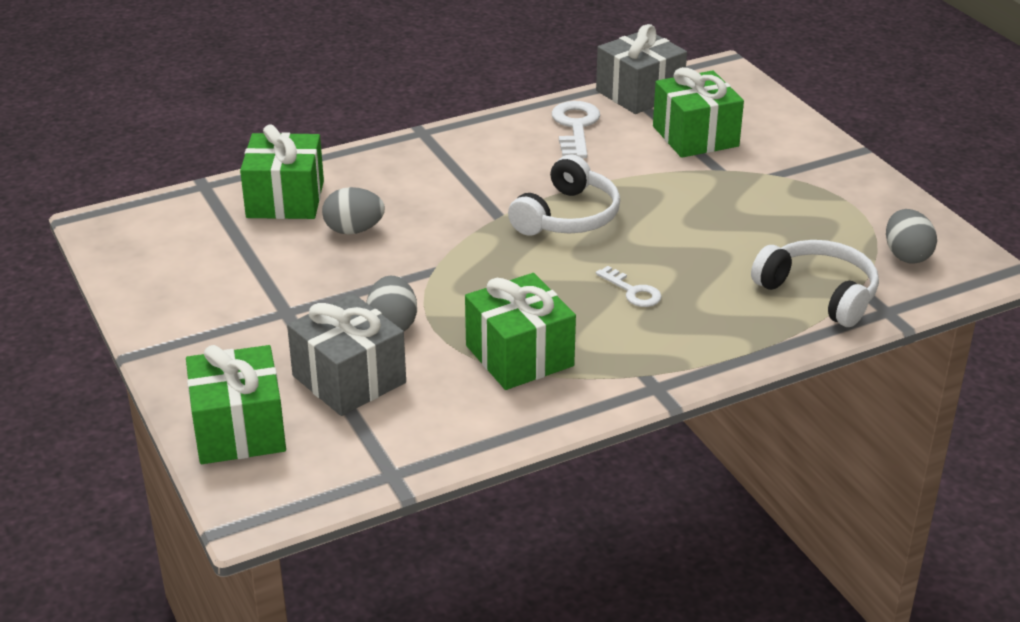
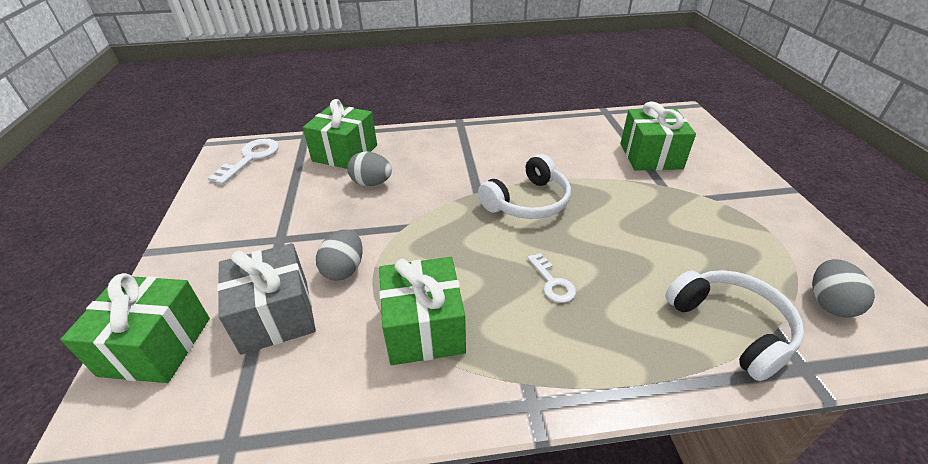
camera: 20 degrees right, 5 degrees up
white key [552,101,600,158] -> white key moved to [208,139,279,185]
grey gift [596,24,687,114] -> none

